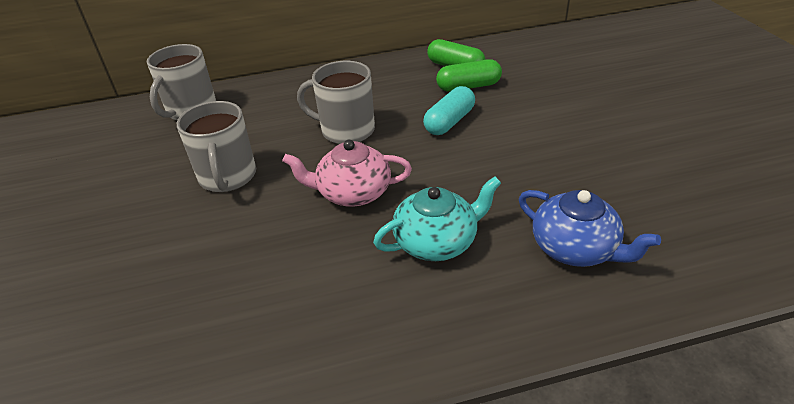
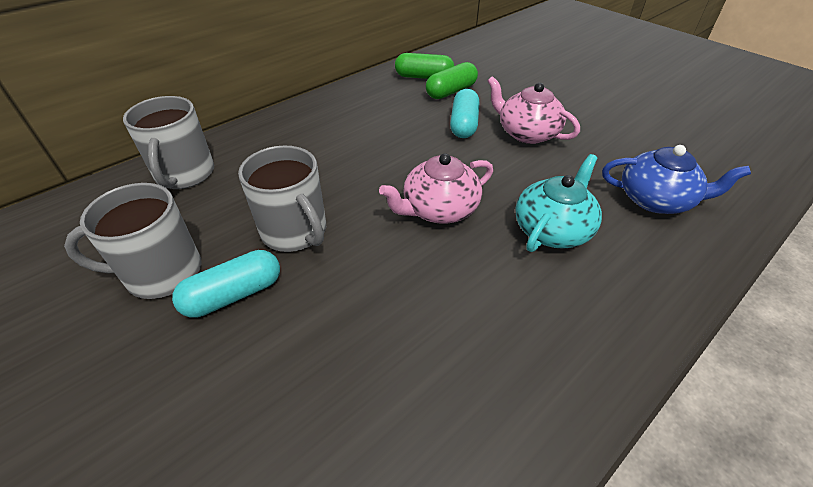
camera: 30 degrees left, 5 degrees up
grey mug [297,61,375,144] -> grey mug moved to [64,183,202,299]
none -> turquoise capsule [172,250,280,318]
none -> pink teapot [488,76,580,144]

